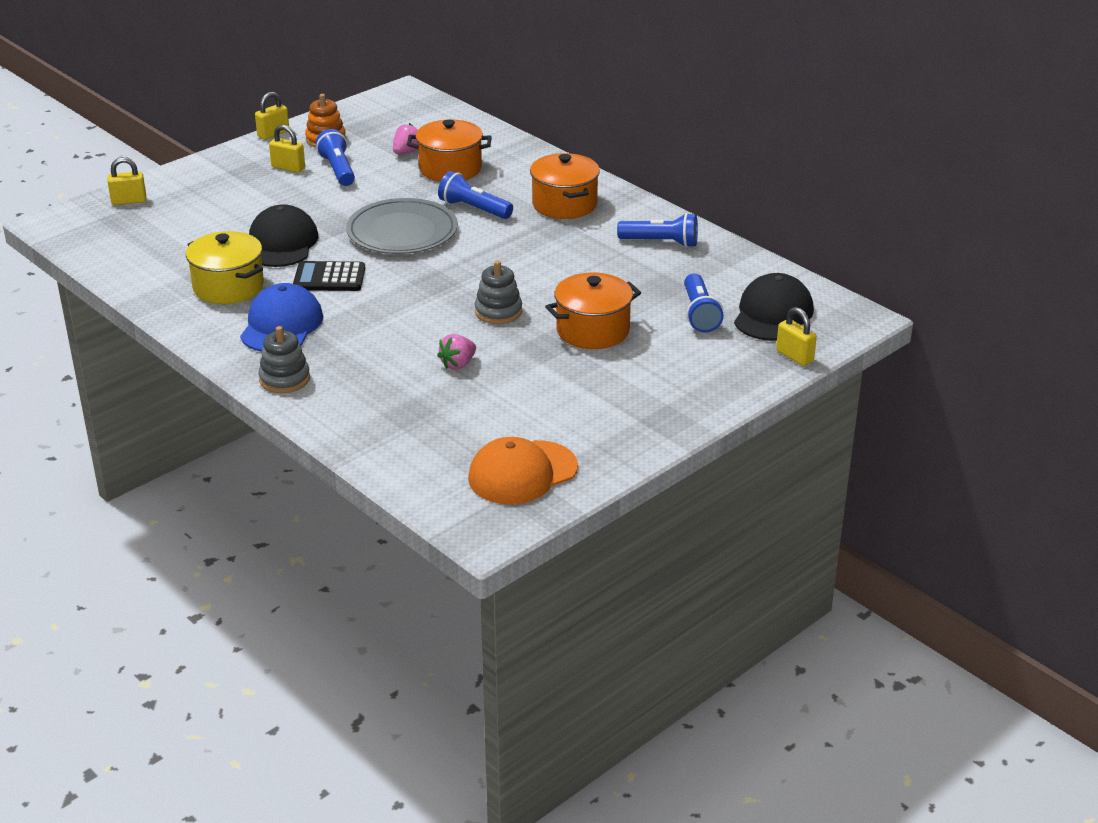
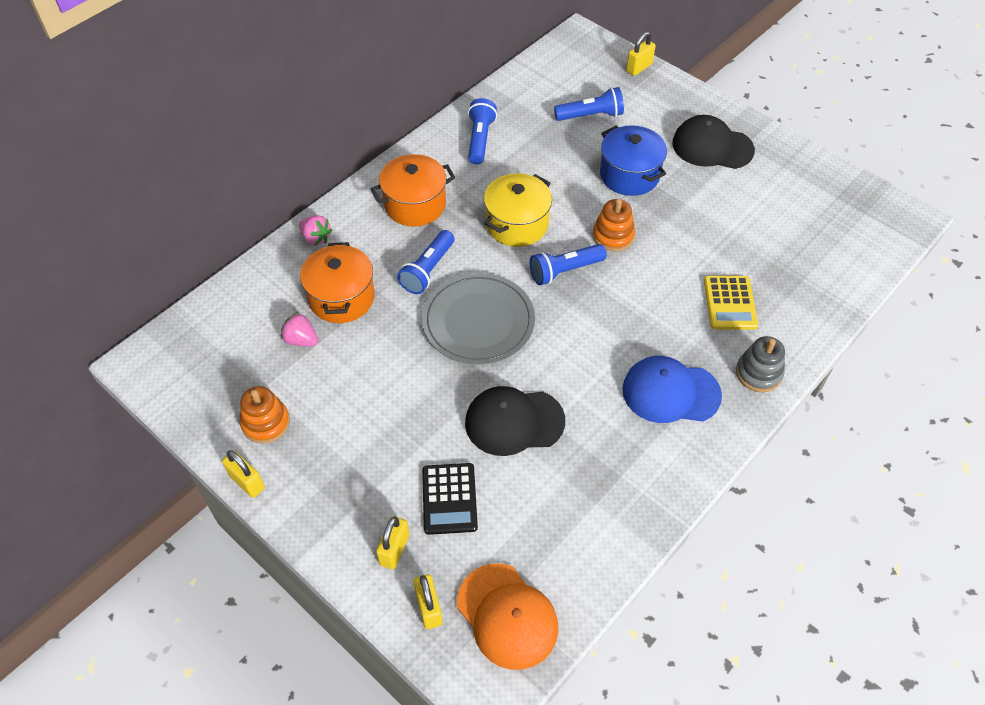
camera: 95 degrees left, 20 degrees up
yellow pot [186,231,264,304] -> yellow pot moved to [484,173,552,247]
yellow padlock [269,125,305,173] -> yellow padlock moved to [376,516,409,569]
black calculator [293,261,365,291] -> black calculator moved to [422,463,478,535]
blue flashlight [316,129,355,186] -> blue flashlight moved to [530,244,607,285]
pink strawberry [437,334,476,370] -> pink strawberry moved to [299,215,332,245]
orange cap [468,437,578,505] -> orange cap moved to [457,563,558,670]
grey stacking toy [475,260,522,324] -> orange stacking toy [593,199,635,251]
orange pot [545,273,641,349] -> blue pot [600,125,667,196]
black cap [734,273,814,341] -> black cap moved to [672,115,755,169]
none -> yellow calculator [704,276,758,330]

